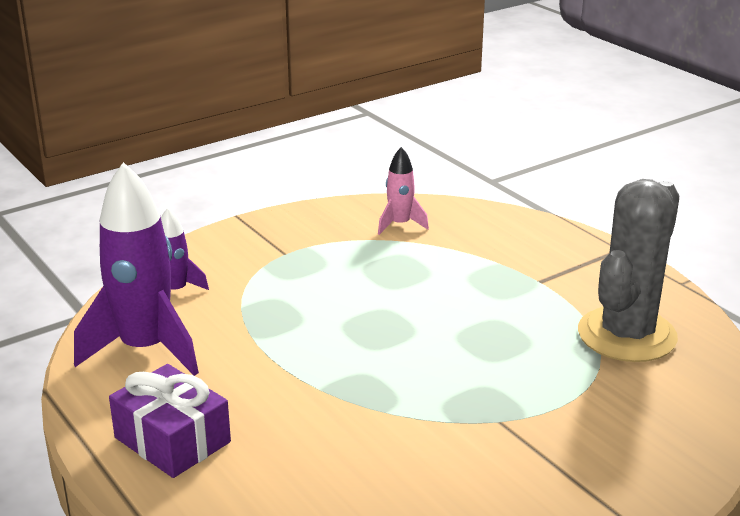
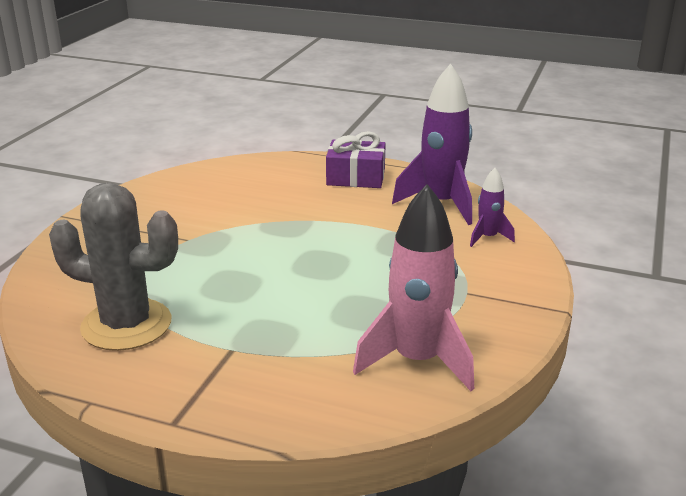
camera: 145 degrees right, 0 degrees up
pink rocket [378,147,429,235] -> pink rocket [353,184,474,391], size x2.01
grey cactus [578,179,679,362] -> grey cactus turned 75 degrees counterclockwise [49,182,178,351]

